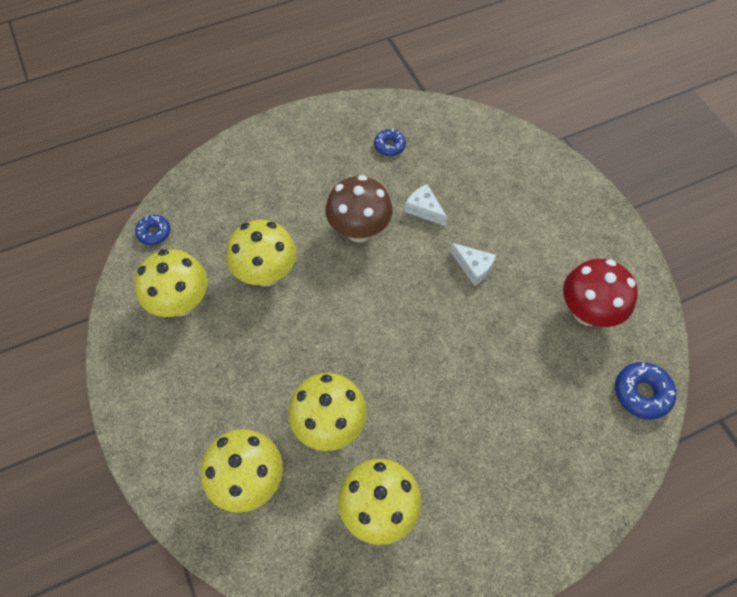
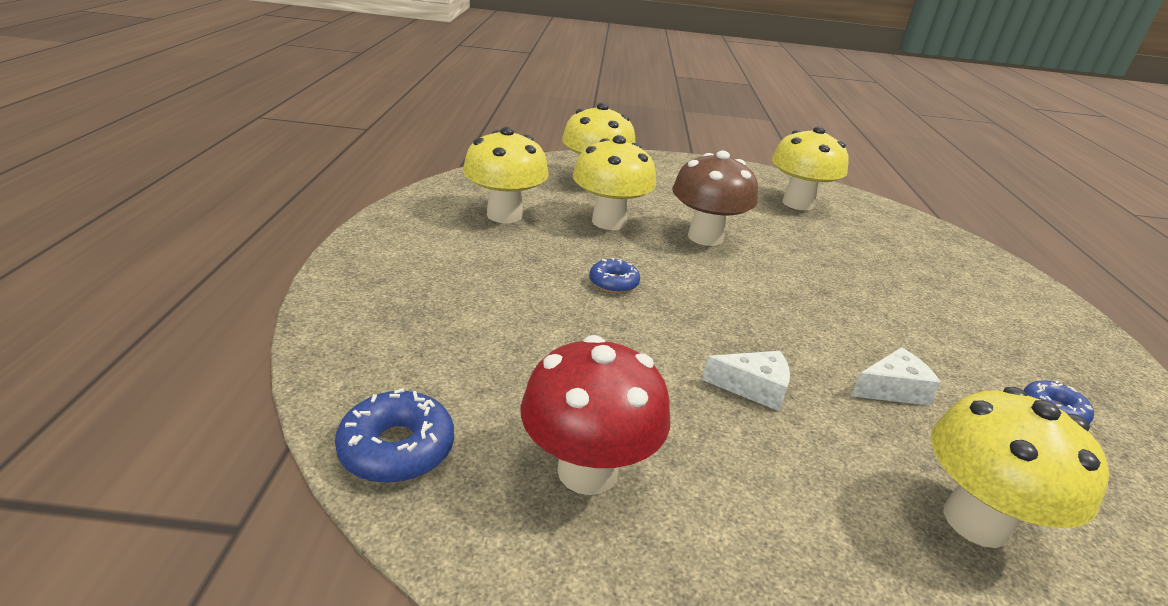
camera: 115 degrees right, 30 degrees down
blue donut [135,215,170,245] -> blue donut moved to [589,258,640,293]
yellow mushroom [226,220,296,286] -> yellow mushroom moved to [931,387,1110,548]
brown mushroom [325,175,392,243] -> brown mushroom moved to [672,151,758,246]
white cheese [450,243,496,286] -> white cheese turned 150 degrees counterclockwise [702,351,790,411]

